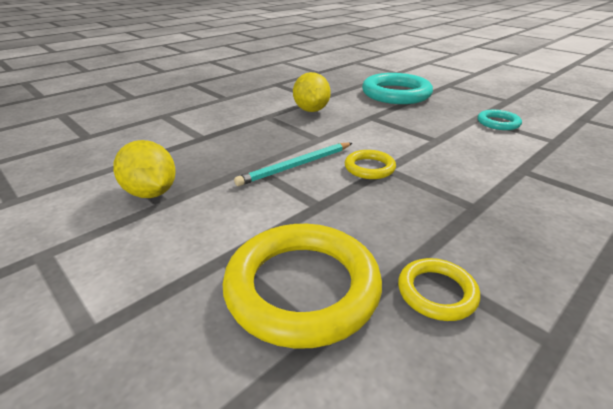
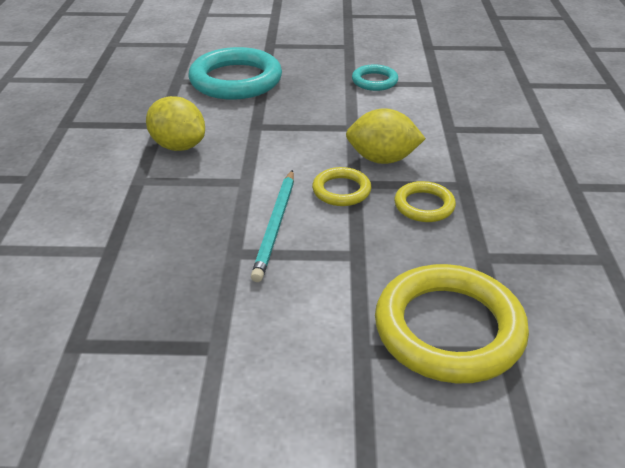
camera: 45 degrees left, 5 degrees up
yellow lemon [113,140,176,198] -> yellow lemon moved to [346,108,426,164]
yellow ring [398,258,480,321] -> yellow ring moved to [394,181,456,222]

